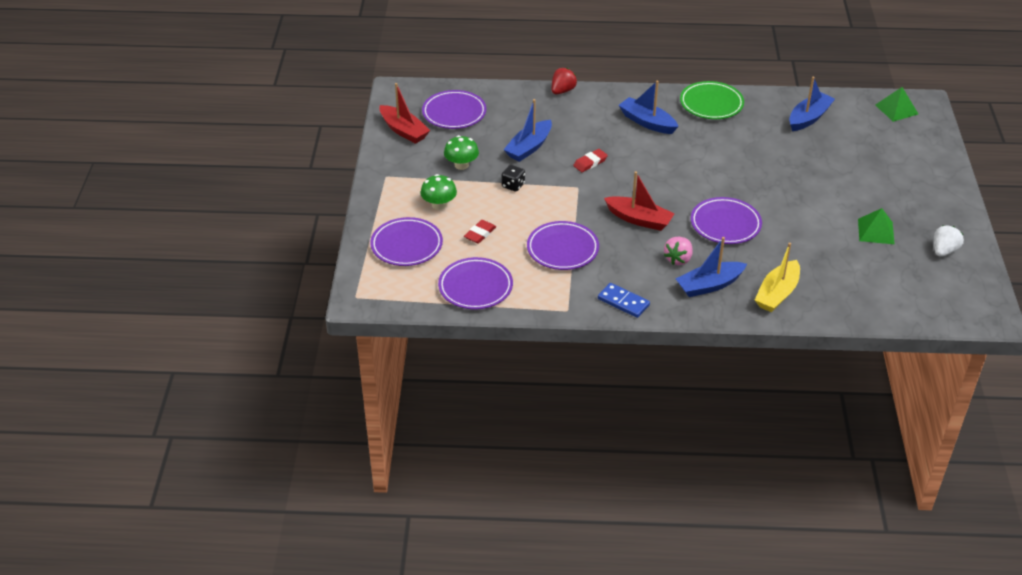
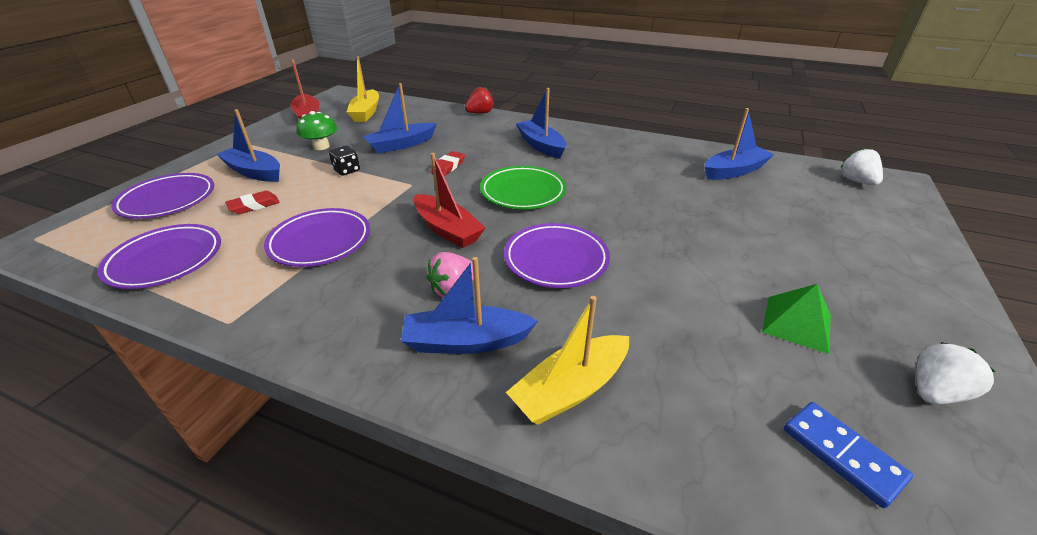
camera: 20 degrees right, 5 degrees down
green mushroom [421,174,457,210] -> blue boat [216,109,280,182]
purple plate [422,90,486,129] -> yellow boat [347,56,379,122]
red eraser [573,149,608,172] -> red eraser turned 45 degrees counterclockwise [430,151,465,176]
blue domino [598,283,650,318] -> blue domino moved to [784,402,913,508]
green plate [680,81,744,119] -> green plate moved to [480,166,566,209]
green pyramid [875,87,918,122] -> white strawberry [841,148,883,185]

